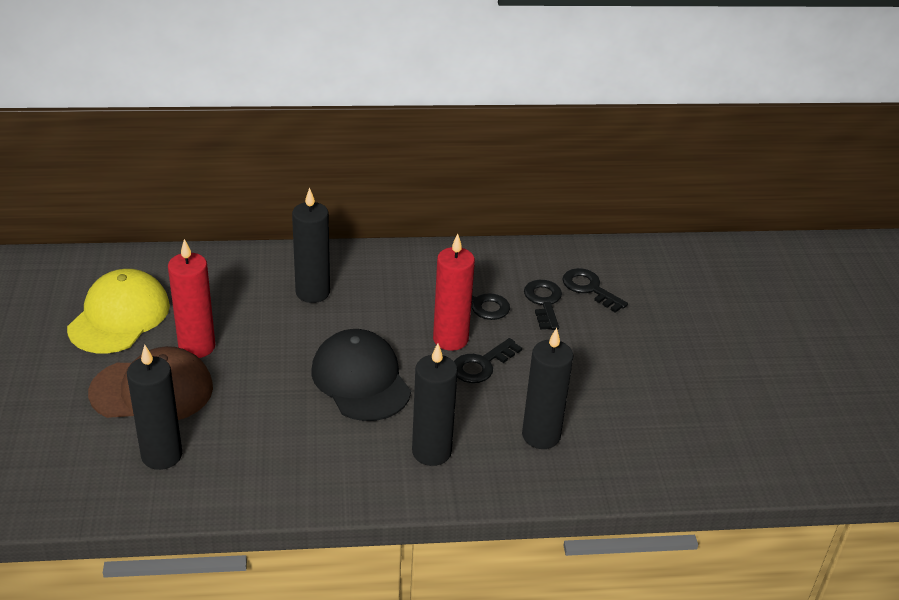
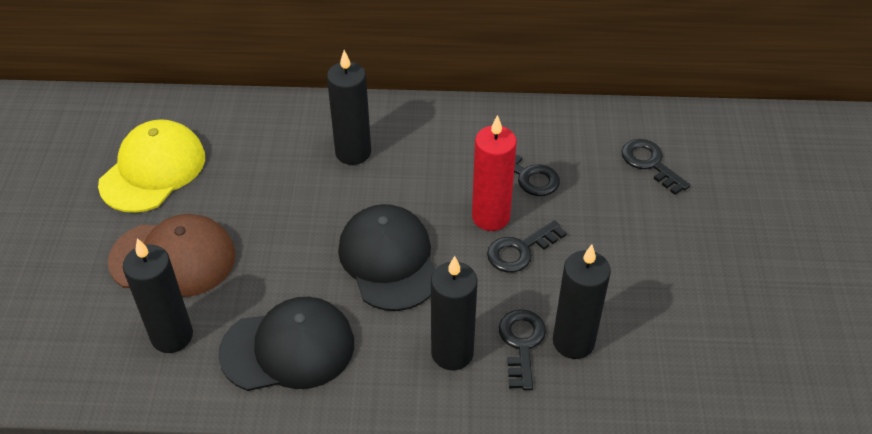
camera: 10 degrees right, 10 degrees up
red candle [168,239,216,358] -> none
black key [524,280,562,330] -> black key moved to [499,309,546,390]
none -> black cap [218,297,354,391]

